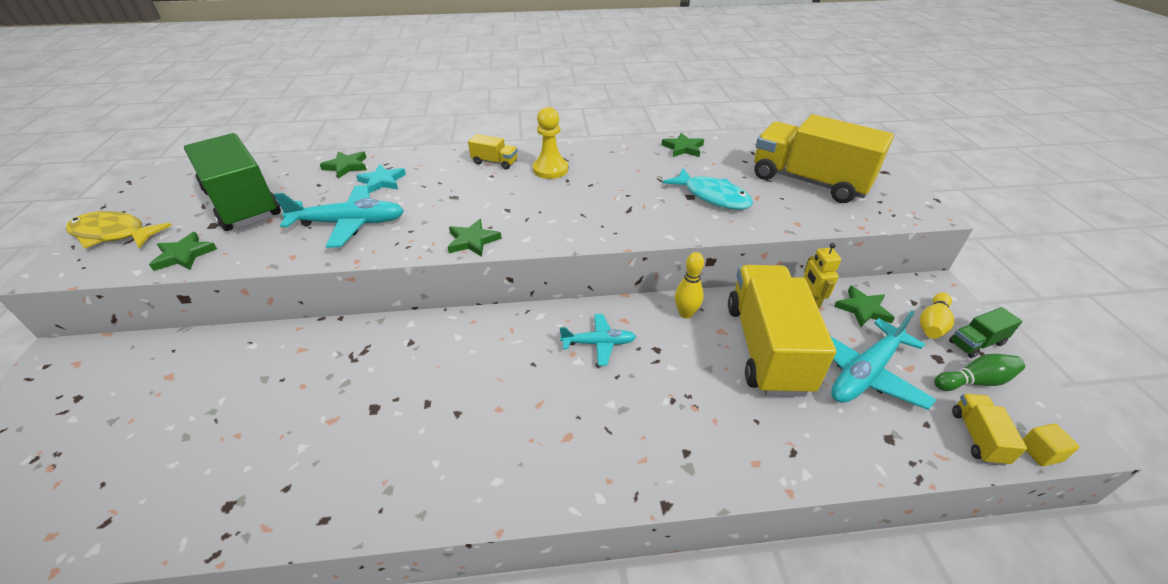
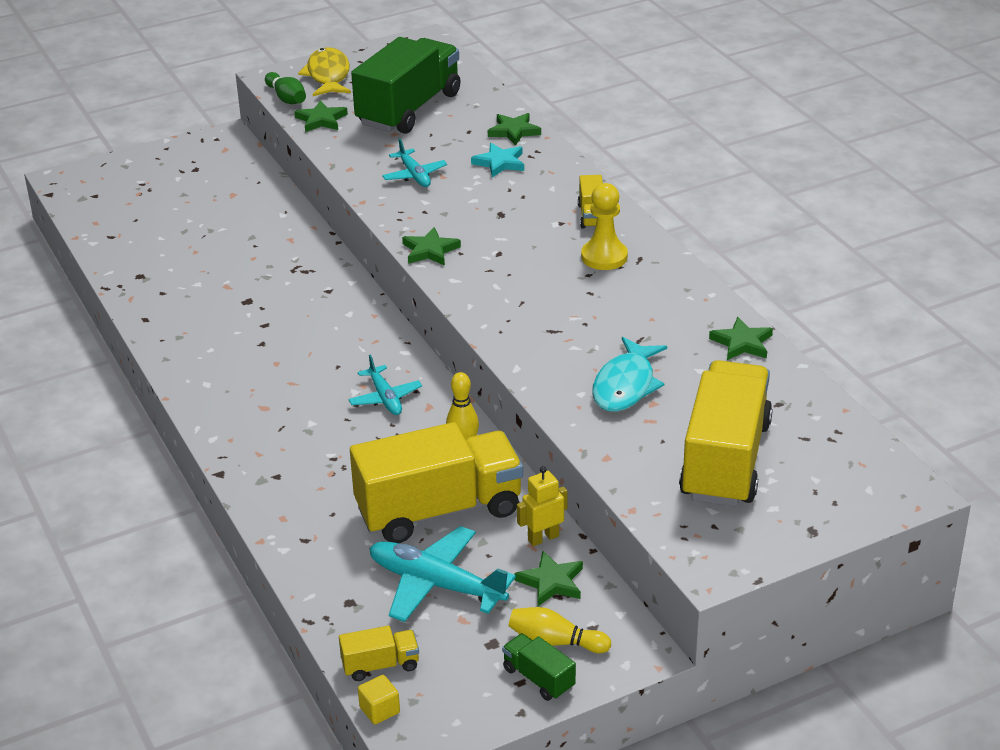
camera: 70 degrees right, 5 degrees down
turquoise plane [274,185,404,248] -> turquoise plane [382,138,447,187], size x0.59
green bowling pin [934,354,1025,391] -> green bowling pin moved to [265,72,306,104]

